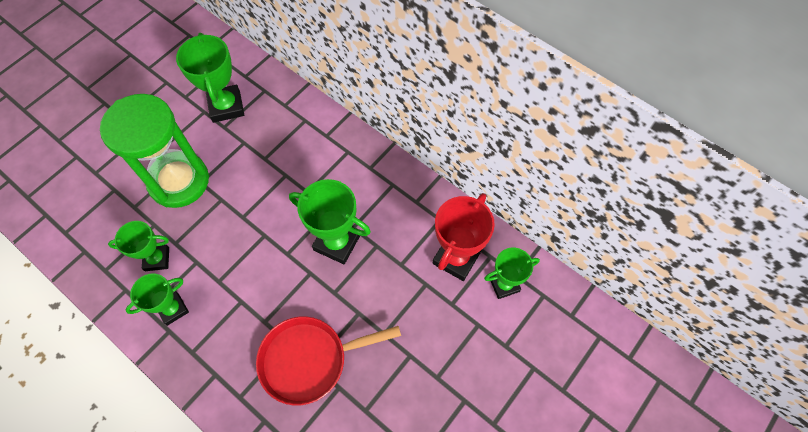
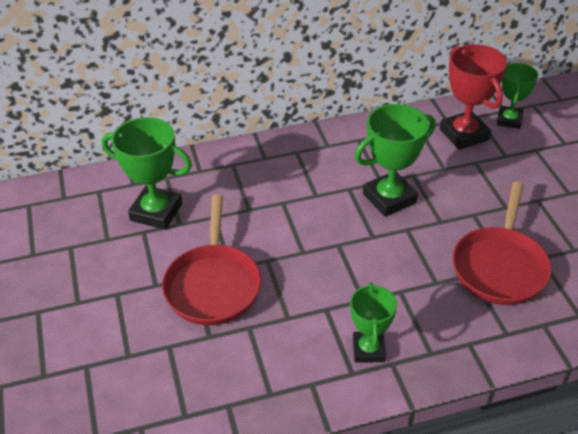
camera: 55 degrees left, 20 degrees down
green hourglass [100,94,209,208] -> red pan [162,194,261,325]
green trophy [108,221,169,271] -> none

